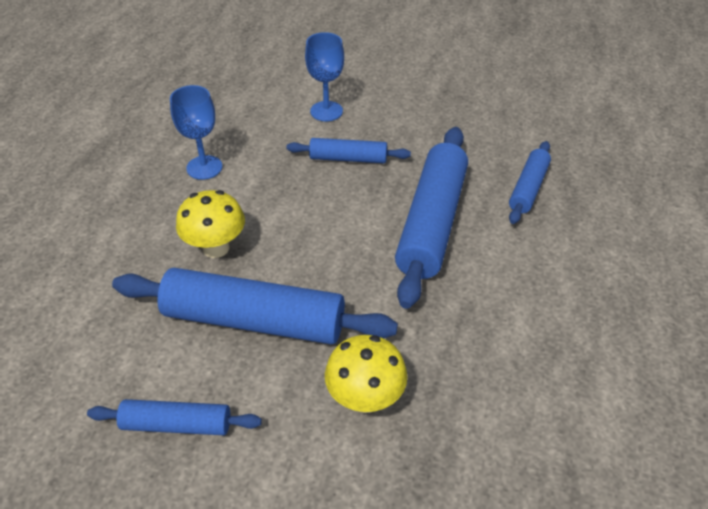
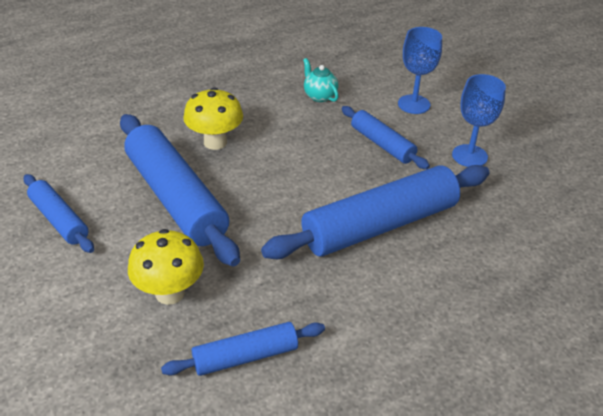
camera: 45 degrees right, 5 degrees down
blue goblet [170,85,222,180] -> blue goblet moved to [452,74,506,167]
blue rolling pin [509,141,551,224] -> blue rolling pin moved to [161,322,325,376]
none -> turquoise teapot [303,58,339,102]

